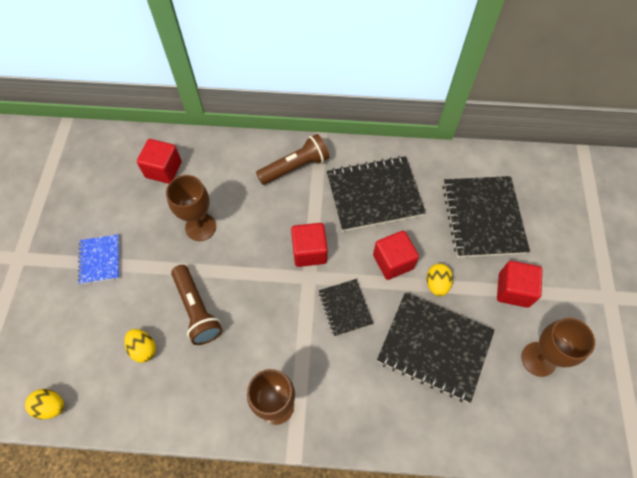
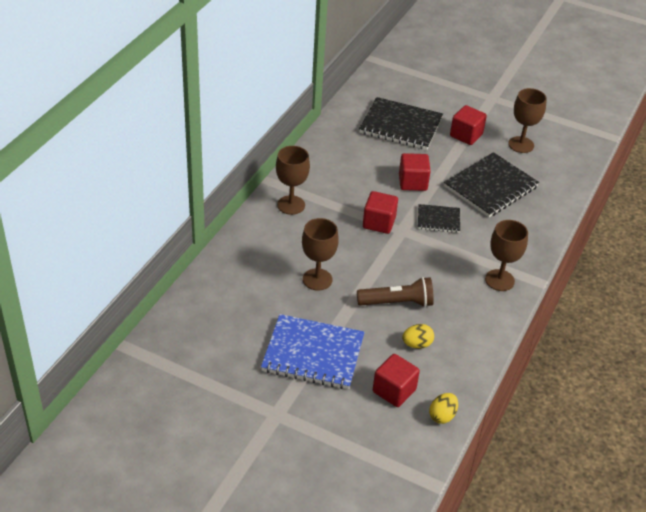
camera: 70 degrees left, 20 degrees down
blue notebook [78,234,120,284] -> blue notebook [261,314,365,389], size x1.86
red cube [137,139,182,184] -> red cube moved to [373,354,420,407]
brown flashlight [256,134,329,185] -> brown goblet [276,146,310,215]
black notebook [327,156,426,231] -> none
yellow egg [427,264,453,297] -> none

